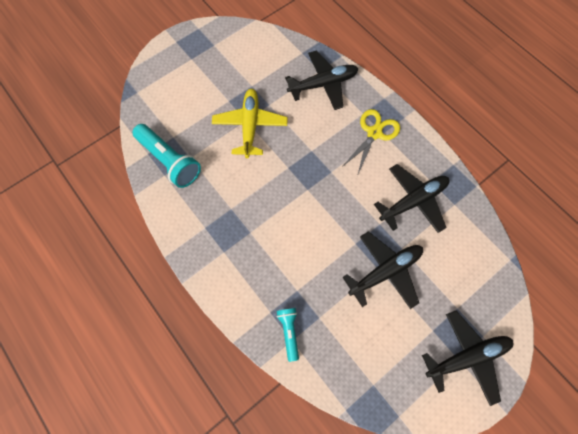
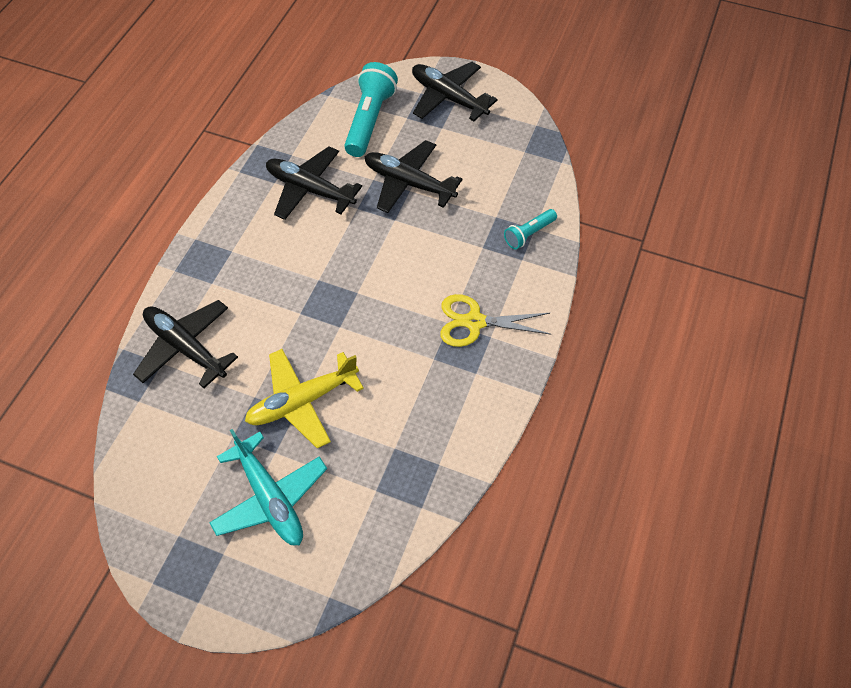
camera: 120 degrees left, 10 degrees down
turquoise flashlight [133,124,201,188] -> turquoise flashlight moved to [344,62,398,157]
yellow scissors [341,109,400,176] -> yellow scissors moved to [440,294,551,347]
none -> turquoise plane [209,429,327,545]

